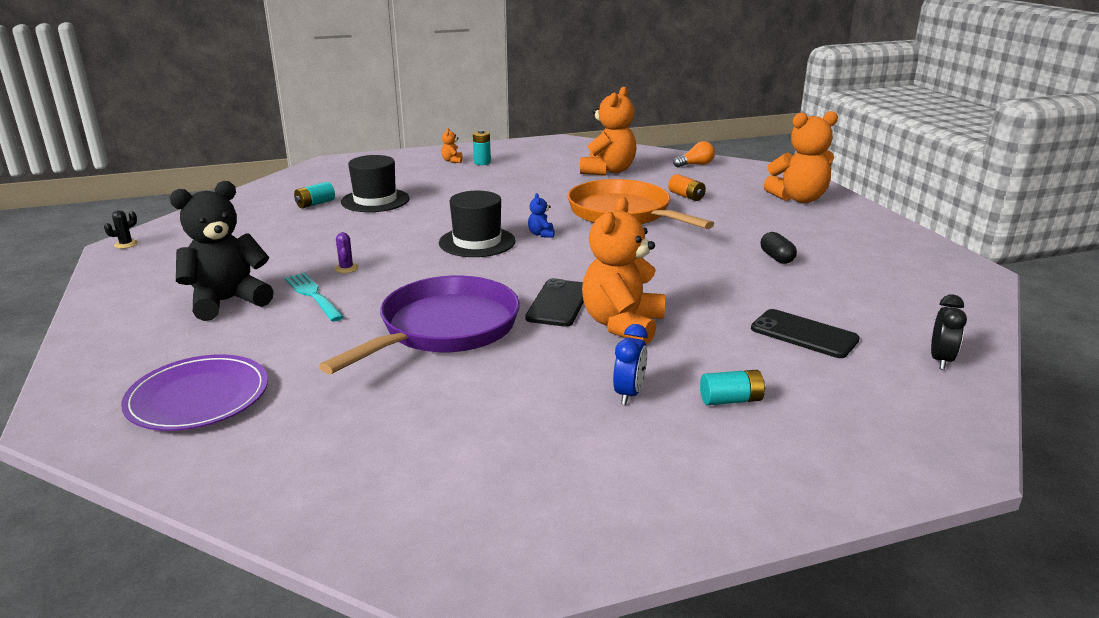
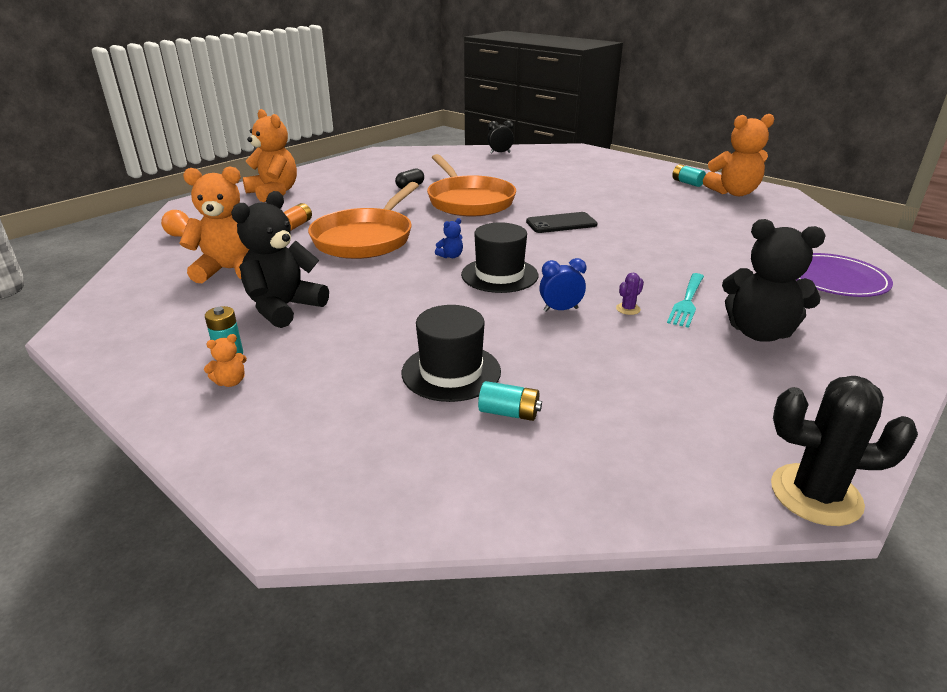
camera: 120 degrees left, 5 degrees up
black cactus [104,210,138,249] -> black cactus [771,376,918,526], size x2.35
purple pan [319,275,520,374] -> none
orange teddy bear [582,197,665,345] -> orange teddy bear moved to [703,114,774,196]
blue clock [613,324,648,405] -> blue clock moved to [539,258,586,312]
turquoise battery [700,370,766,405] -> turquoise battery moved to [672,164,706,187]
black phone [751,309,860,358] -> none
none -> black teddy bear [231,191,329,328]
none -> orange pan [427,154,516,217]

